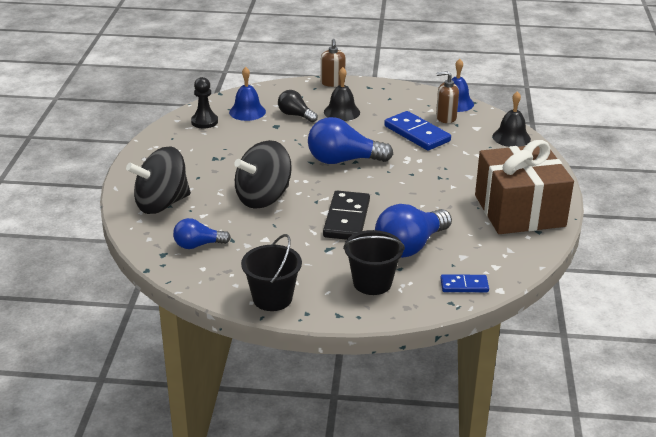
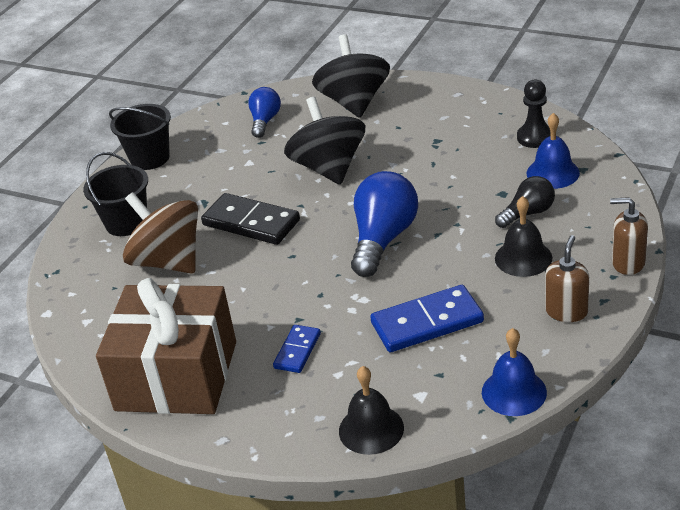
camera: 115 degrees right, 5 degrees up
blue light bulb [375,204,452,258] -> brown spinning top [123,192,198,274]
brown soap dispenser [436,71,459,123] -> brown soap dispenser moved to [545,235,589,322]
blue domino [440,274,489,292] -> blue domino moved to [273,325,321,373]

